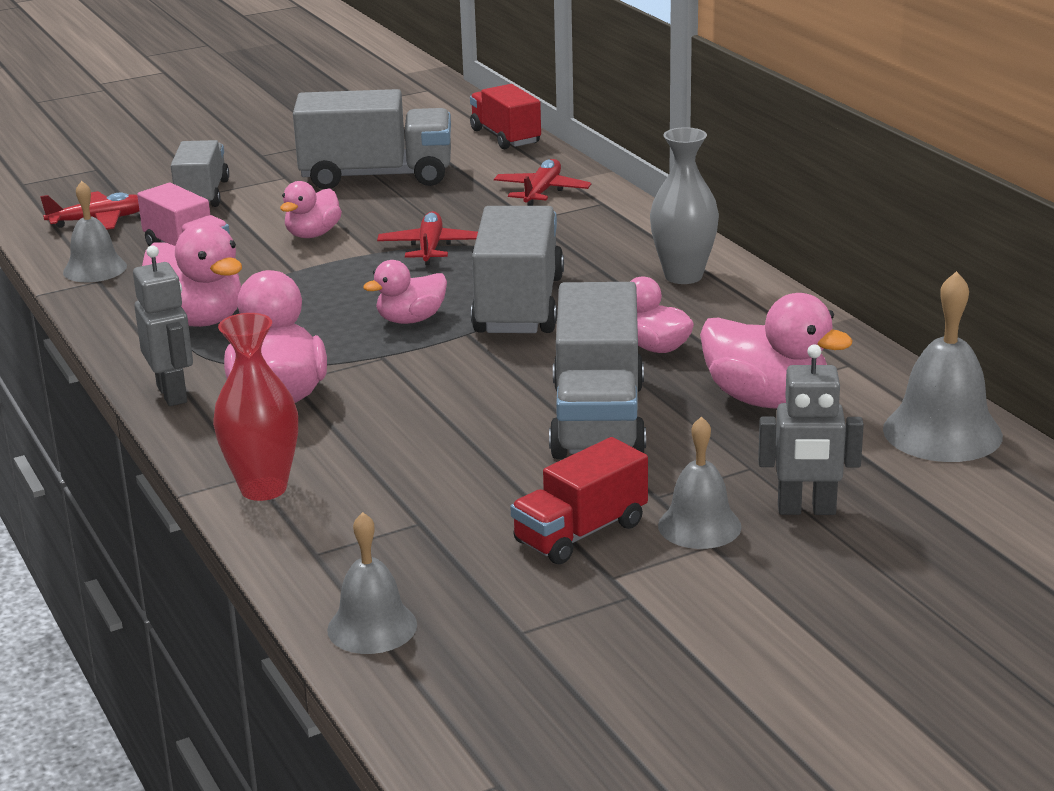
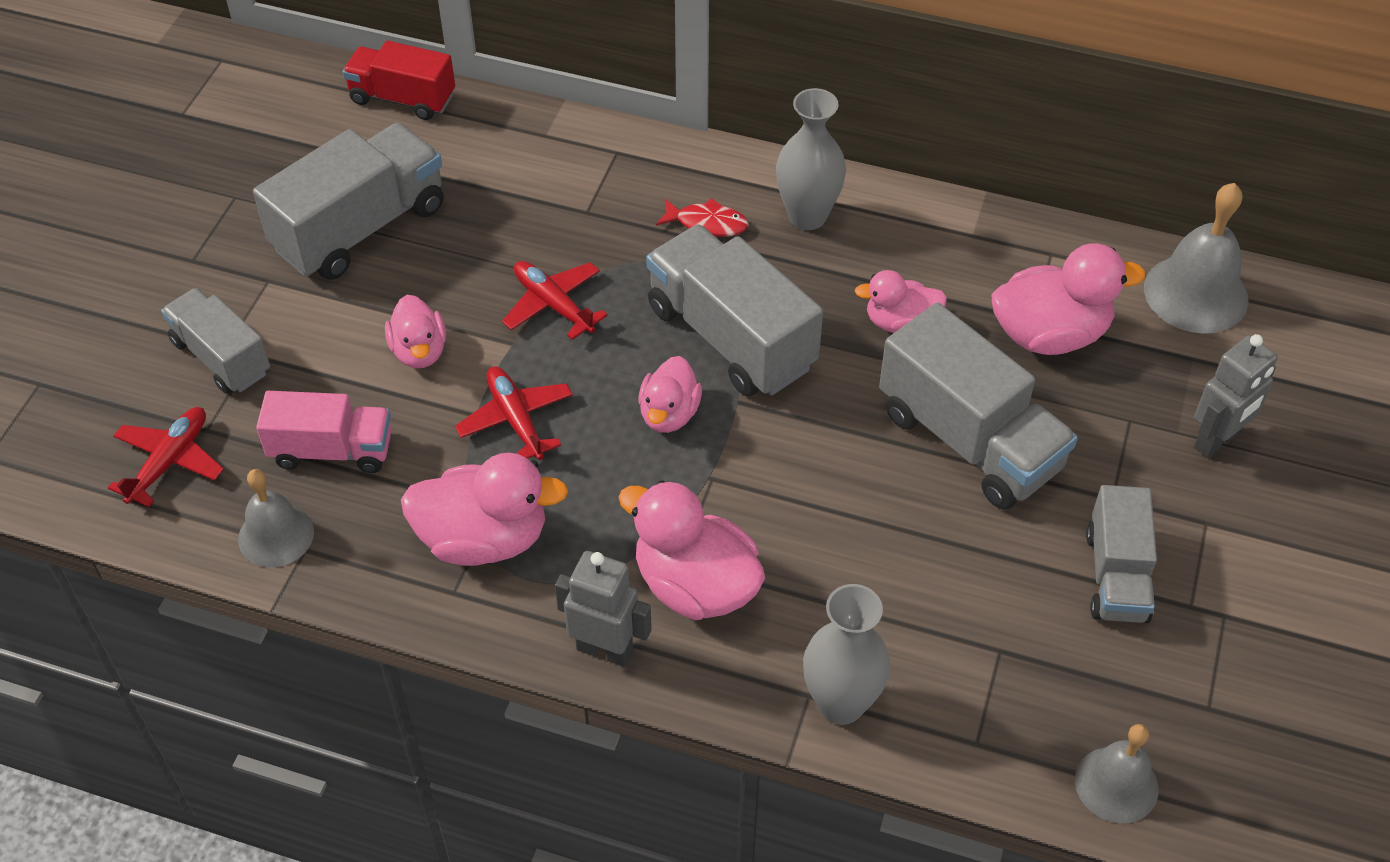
camera: 45 degrees left, 25 degrees up
red vase [213,313,298,501] -> grey vase [803,584,890,725]
red plane [494,159,591,206] -> red plane moved to [455,366,573,460]
red truck [510,437,648,564] -> grey truck [1086,485,1157,623]
grey bell [658,416,742,549] -> none
none -> red fish [656,199,748,237]

